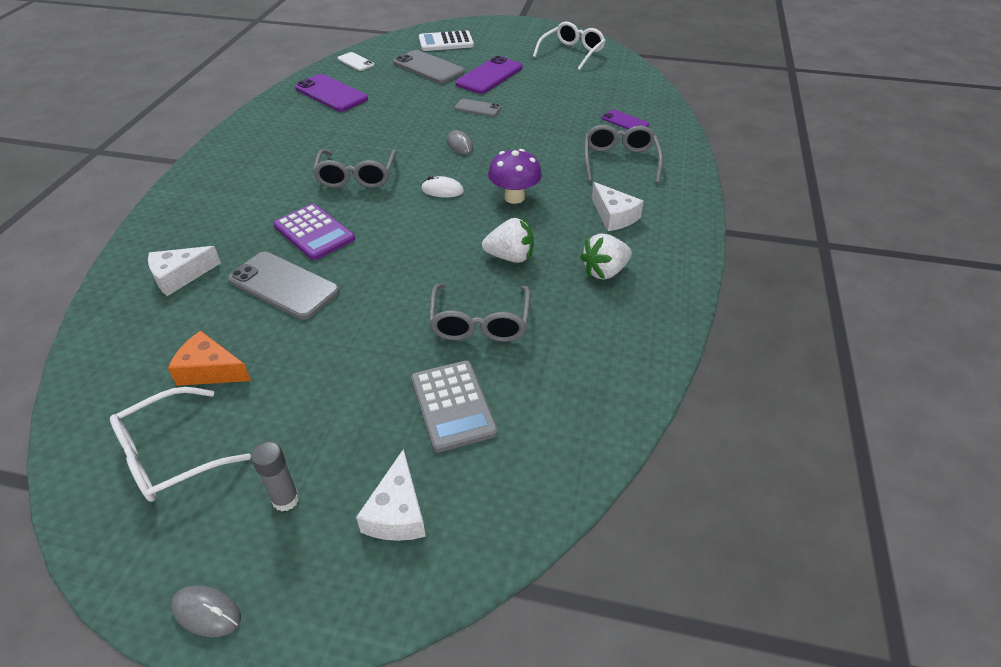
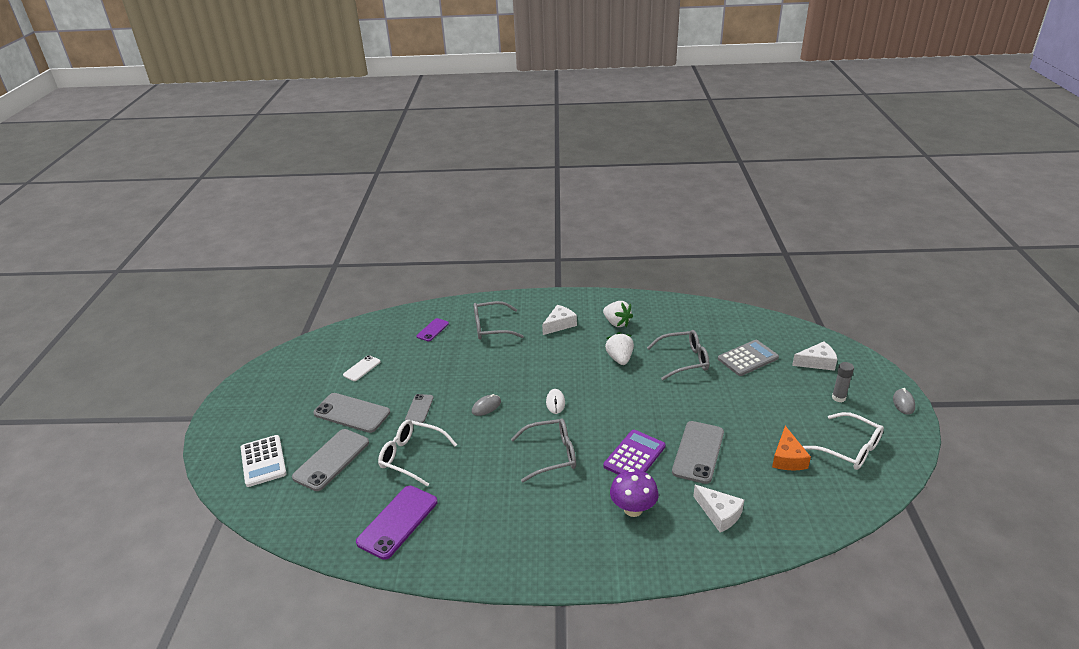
camera: 100 degrees left, 10 degrees down
white phone [338,52,374,71] -> white phone moved to [343,355,381,381]
purple phone [455,56,523,94] -> grey phone [313,393,390,433]
purple mushroom [488,149,542,204] -> purple mushroom moved to [610,469,659,517]
white glasses [533,22,606,70] -> white glasses moved to [378,420,457,487]

